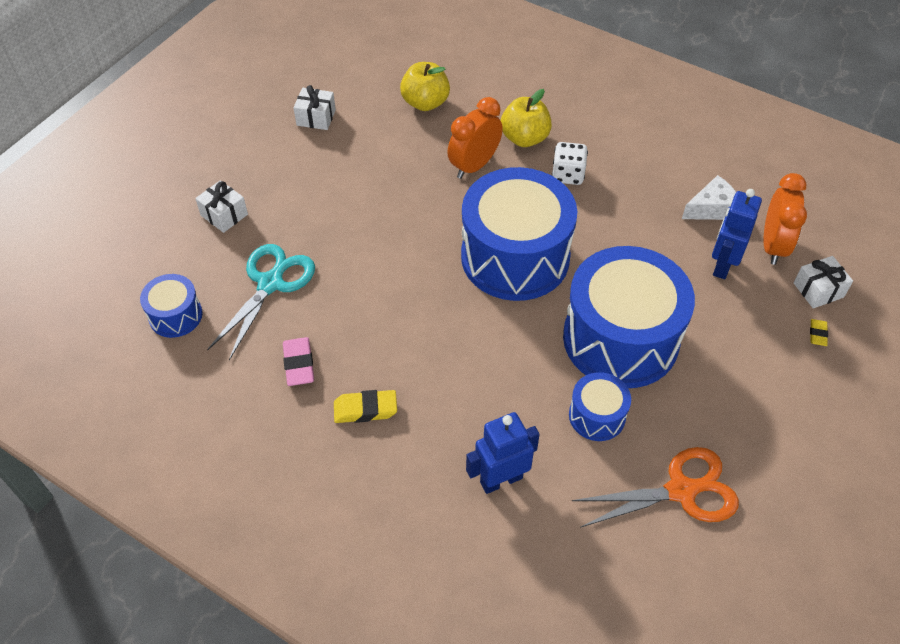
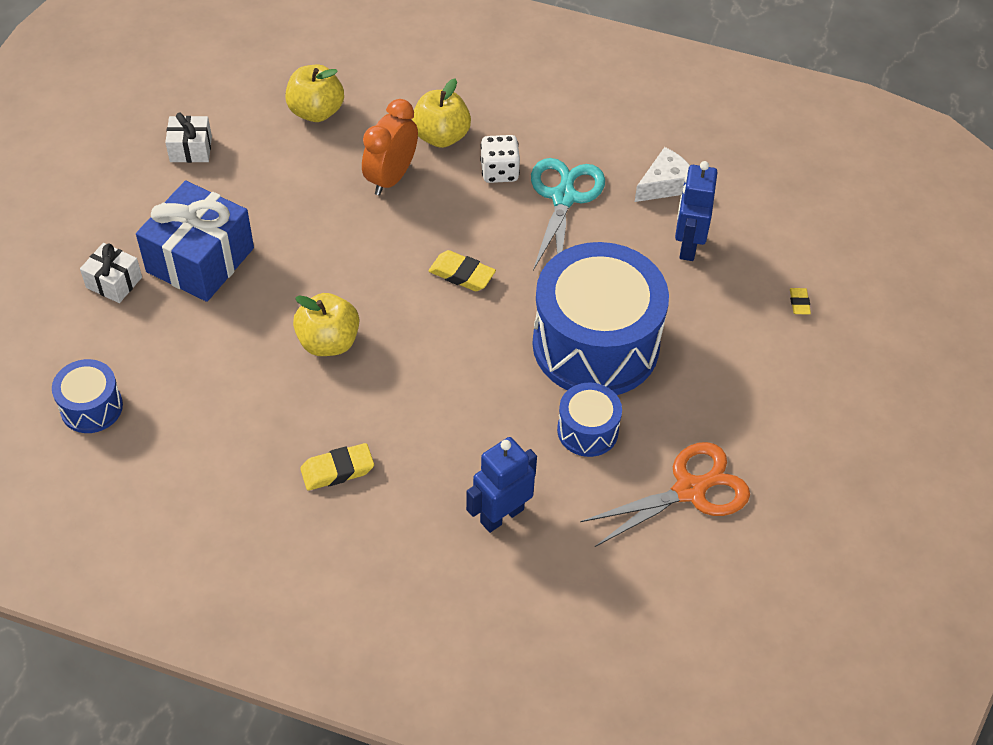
camera: 15 degrees left, 0 degrees up
turquoise scissors [207,244,315,360] -> turquoise scissors moved to [531,158,605,270]
pink eraser [283,337,314,386] -> none
blue drum [461,167,577,301] -> yellow eraser [429,250,496,291]
orange clock [763,173,807,265] -> none
white gift [794,256,853,308] -> none
none -> blue gift [136,181,254,302]
none -> yellow apple [293,293,359,356]

